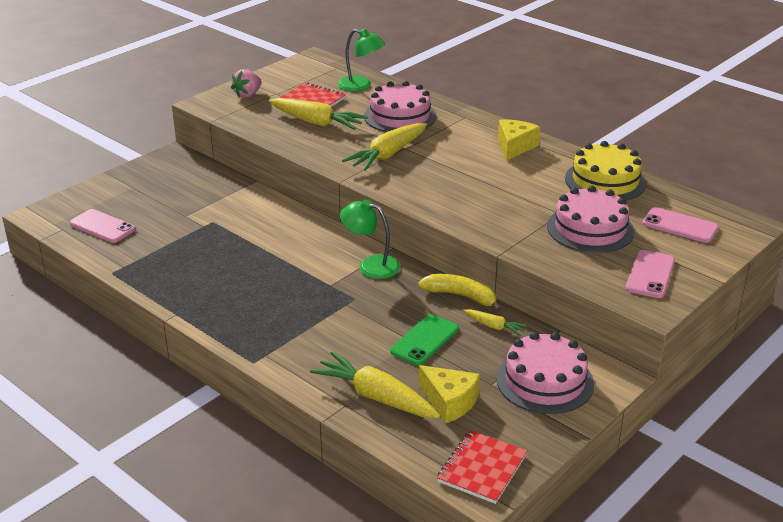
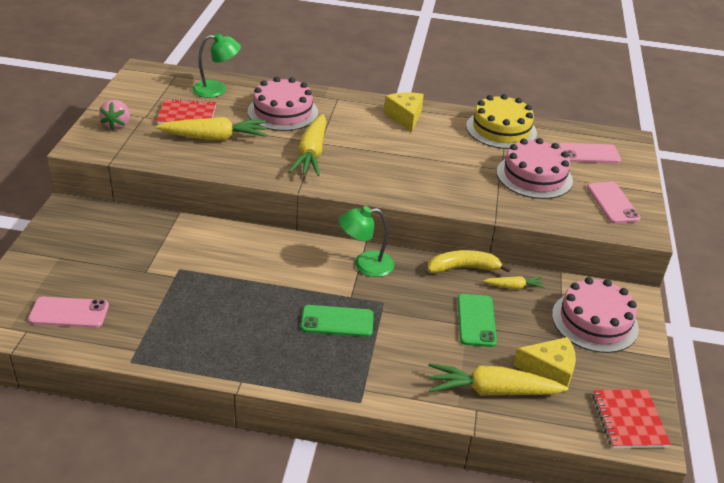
camera: 35 degrees left, 5 degrees up
none -> green phone [301,305,374,337]

